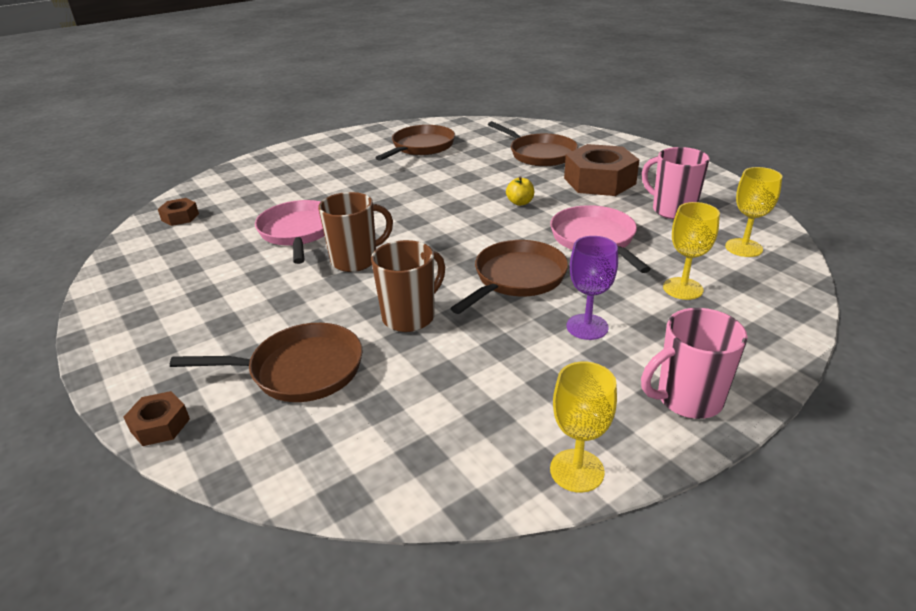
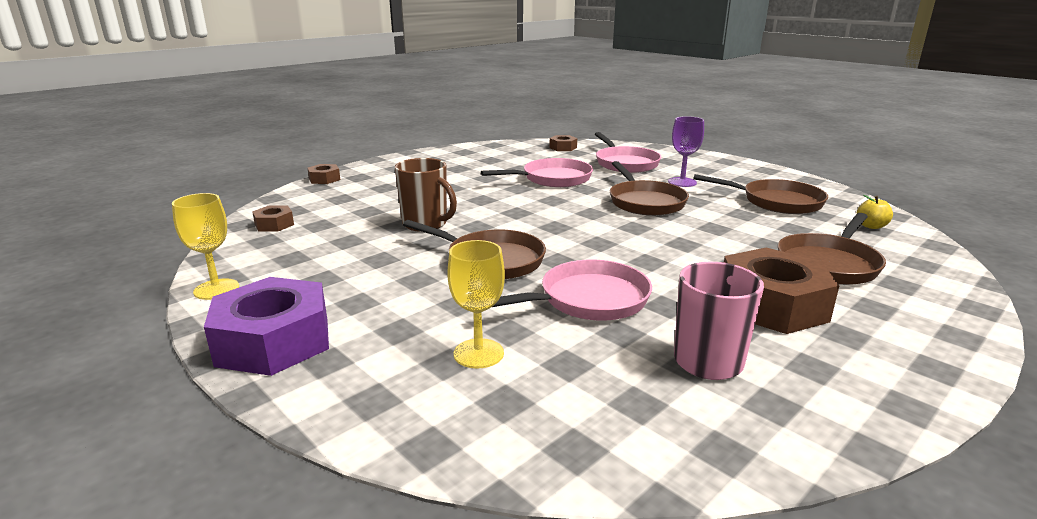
camera: 80 degrees right, 10 degrees down
brown pan [170,323,363,402] -> brown pan moved to [610,161,689,216]
brown mug [318,192,393,272] -> none
yellow apple [506,176,534,206] -> yellow apple moved to [857,195,893,229]
purple goblet [567,236,618,340] -> purple goblet moved to [668,116,704,187]
pink mug [641,308,748,419] -> purple nut [204,277,329,376]
yellow goblet [725,167,782,257] -> none
none -> brown nut [252,206,294,231]
none -> pink pan [595,132,661,173]

